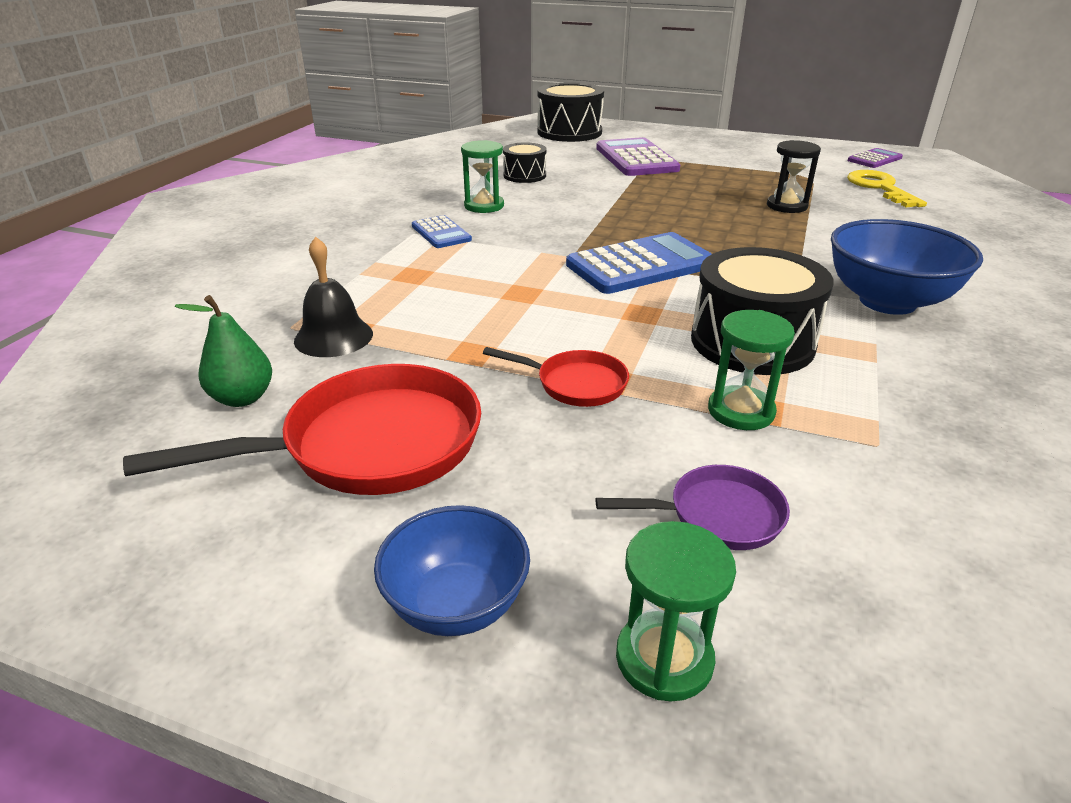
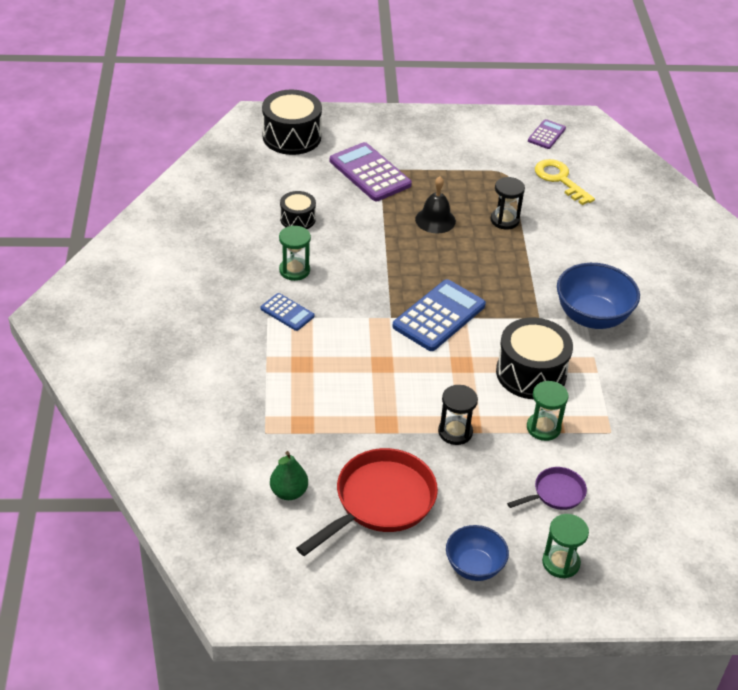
camera: 25 degrees left, 10 degrees up
black bell [294,237,373,357] -> black bell moved to [415,176,456,233]
red pan [483,347,629,407] -> black hourglass [438,385,478,445]

